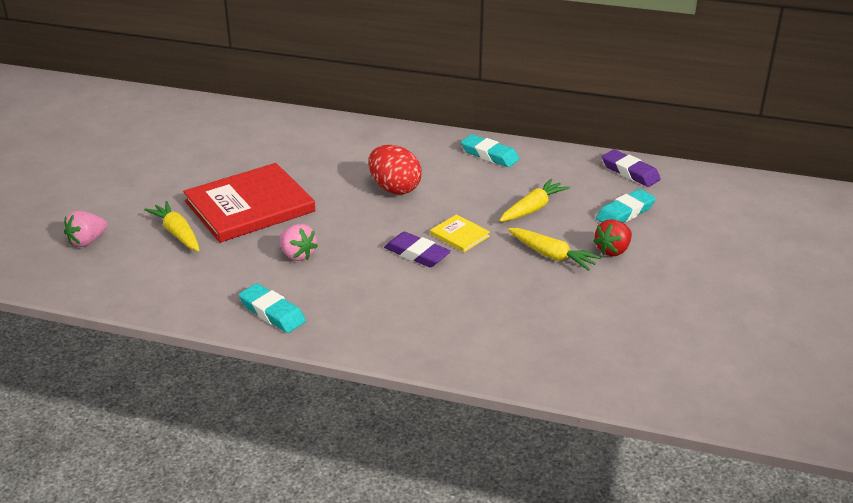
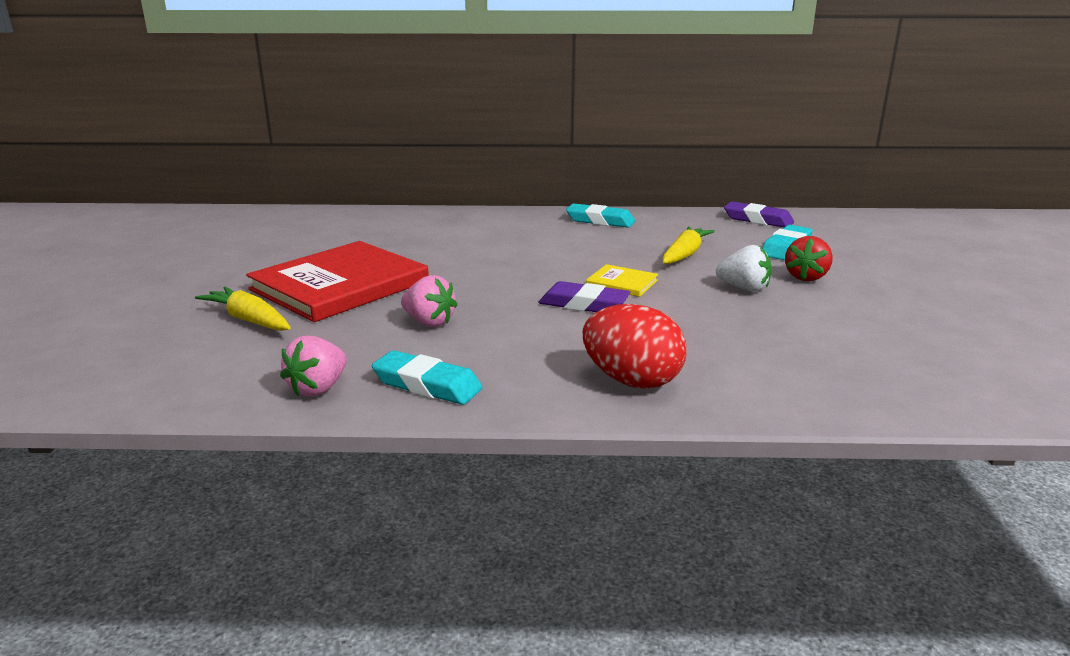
camera: 15 degrees left, 10 degrees down
pink strawberry [64,210,107,247] -> pink strawberry moved to [280,335,347,397]
red egg [368,145,422,194] -> red egg moved to [583,304,687,389]
yellow carrot [508,228,601,271] -> white strawberry [716,245,772,292]

